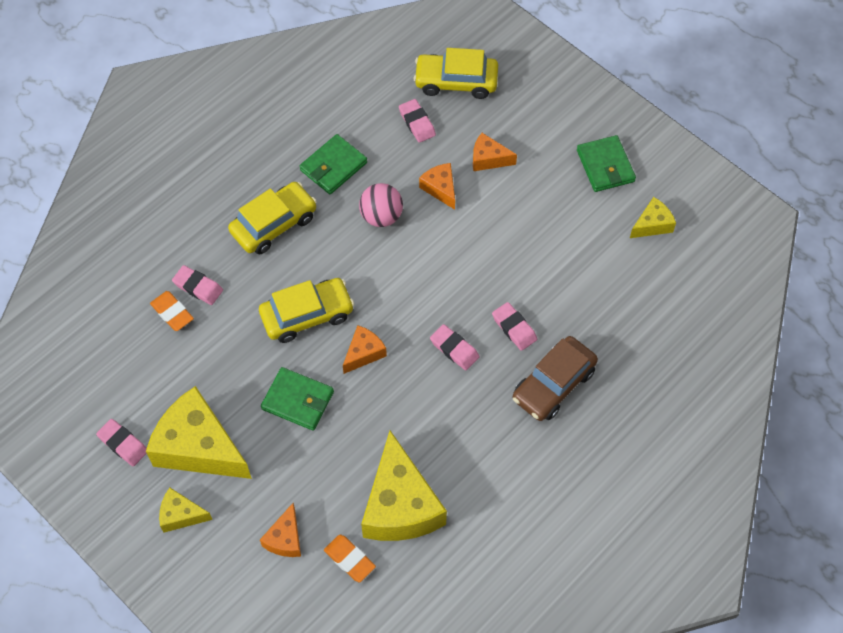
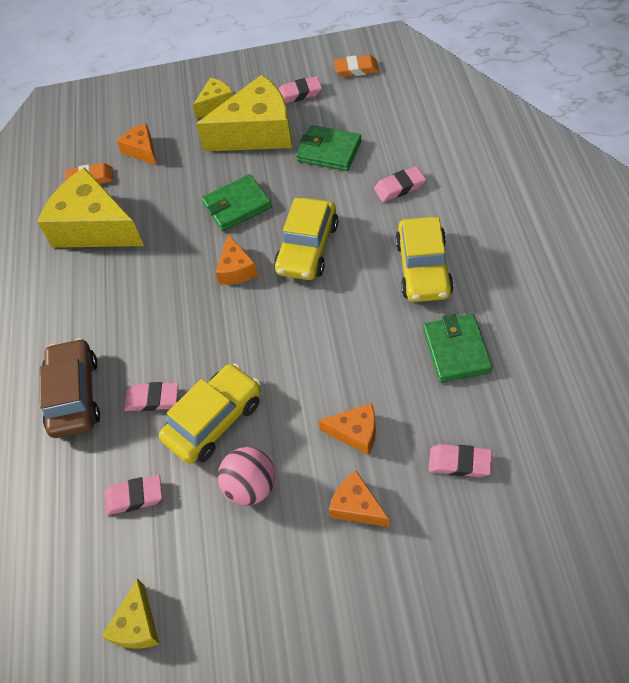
camera: 135 degrees right, 5 degrees down
orange eraser [150,291,194,331] -> orange eraser moved to [334,55,379,77]
pink ball [359,183,403,227] -> pink ball moved to [218,447,276,505]
yellow car [414,48,498,99] -> yellow car moved to [159,363,261,464]
pink eraser [430,324,479,370] -> pink eraser moved to [105,475,162,515]
orange cheese [473,133,517,171] -> orange cheese turned 105 degrees counterclockwise [329,471,389,527]
green wallet [577,135,636,192] -> green wallet moved to [296,125,362,171]

